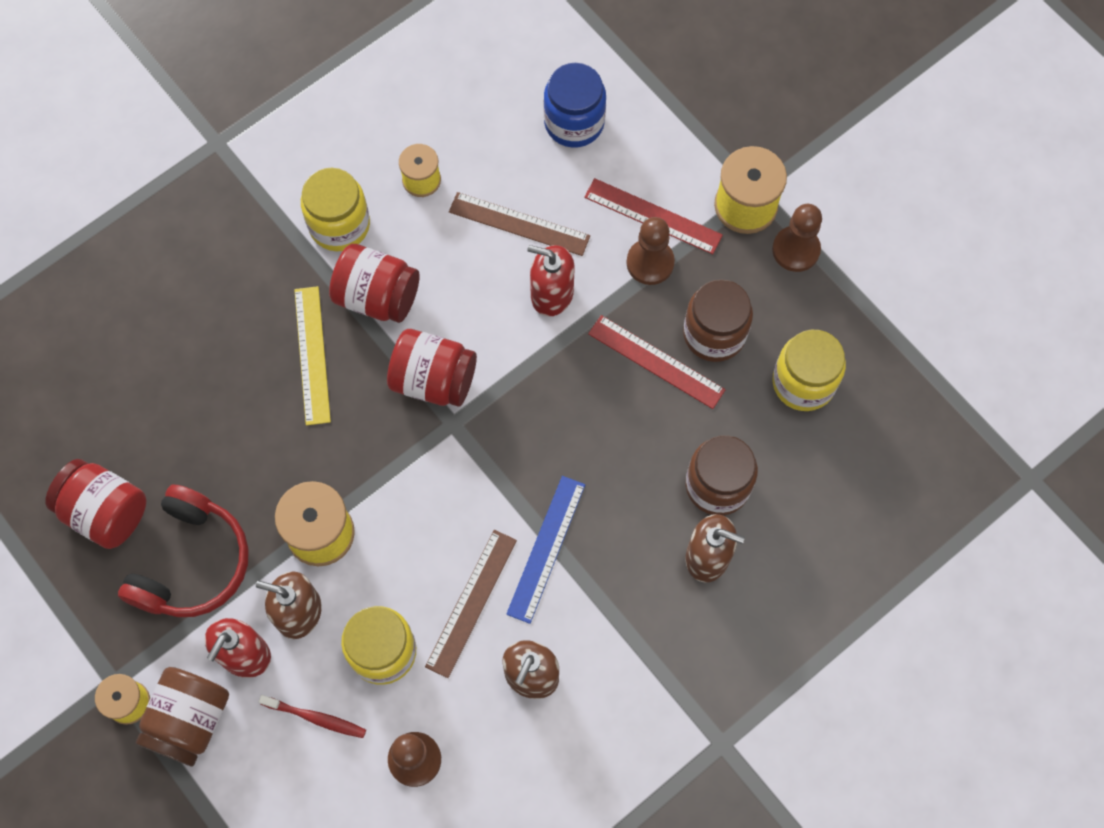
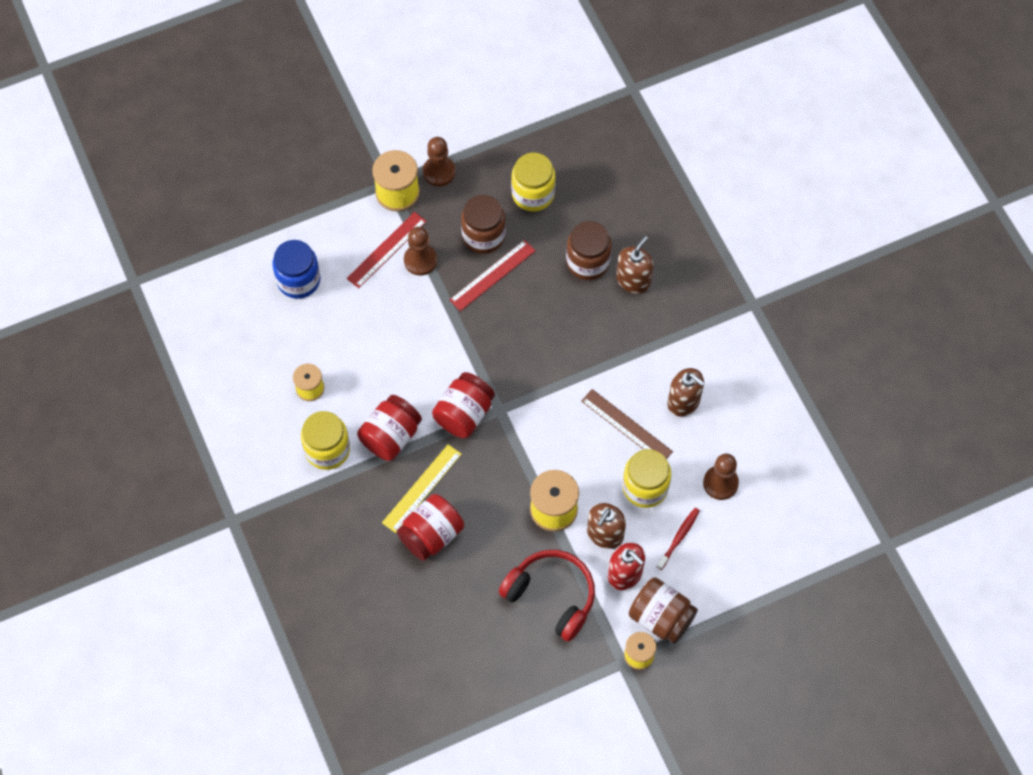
camera: 75 degrees left, 5 degrees down
red jar [45,459,146,549] -> red jar moved to [397,494,464,561]
yellow ruler [294,286,331,425] -> yellow ruler turned 60 degrees counterclockwise [382,444,462,533]
brown ruler [449,192,590,256] -> none
blue ruler [506,476,585,624] -> none
red soap dispenser [527,245,575,316] -> none

